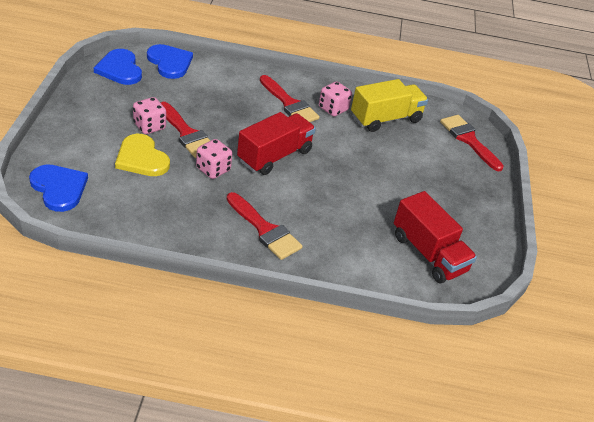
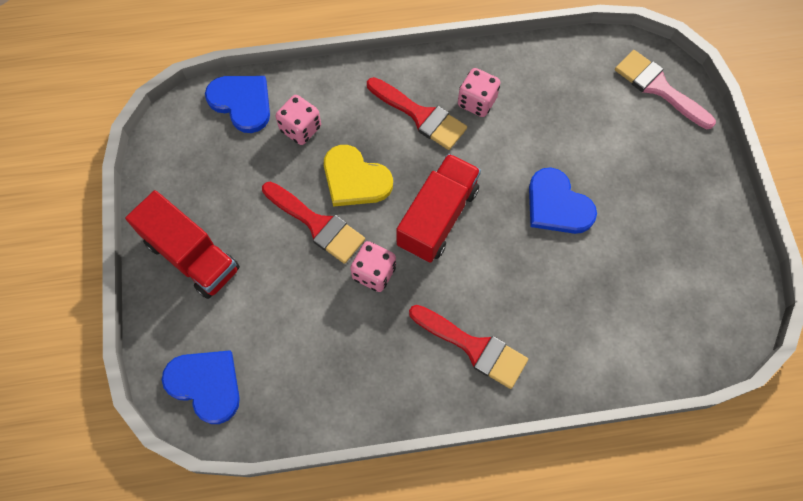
camera: 10 degrees left, 25 degrees up
blue heart [94,49,142,85] -> blue heart moved to [529,167,597,234]
yellow heart [115,134,170,176] -> yellow heart moved to [324,145,393,207]
pink dice [133,97,166,134] -> pink dice moved to [276,95,321,145]
yellow truck [351,79,428,132] -> none
red truck [394,191,477,283] -> red truck moved to [125,190,240,299]
red brush [440,115,504,171] -> pink brush [615,50,716,129]

